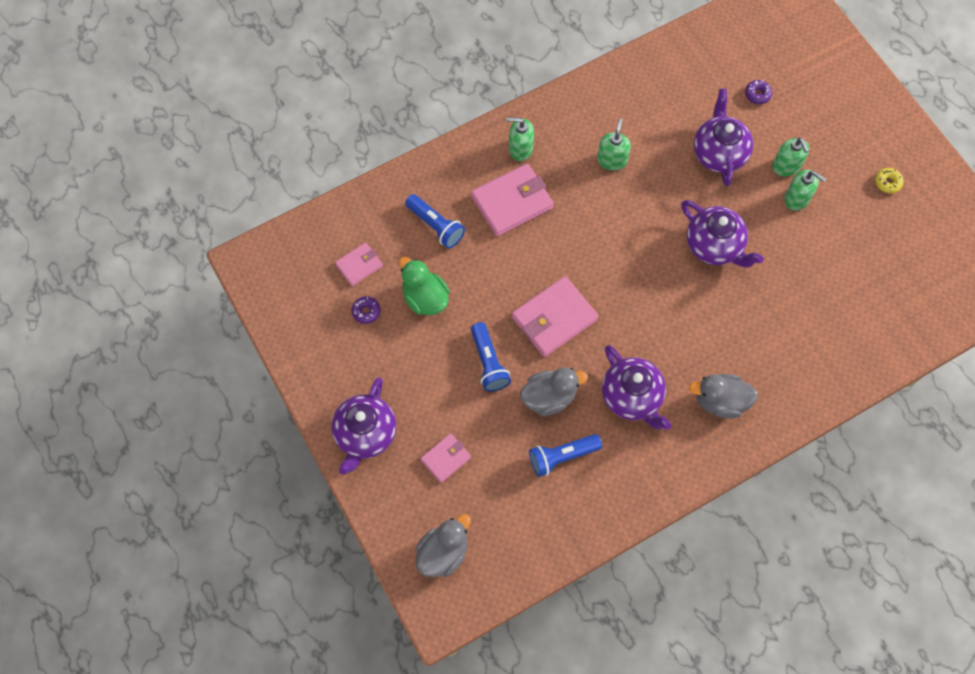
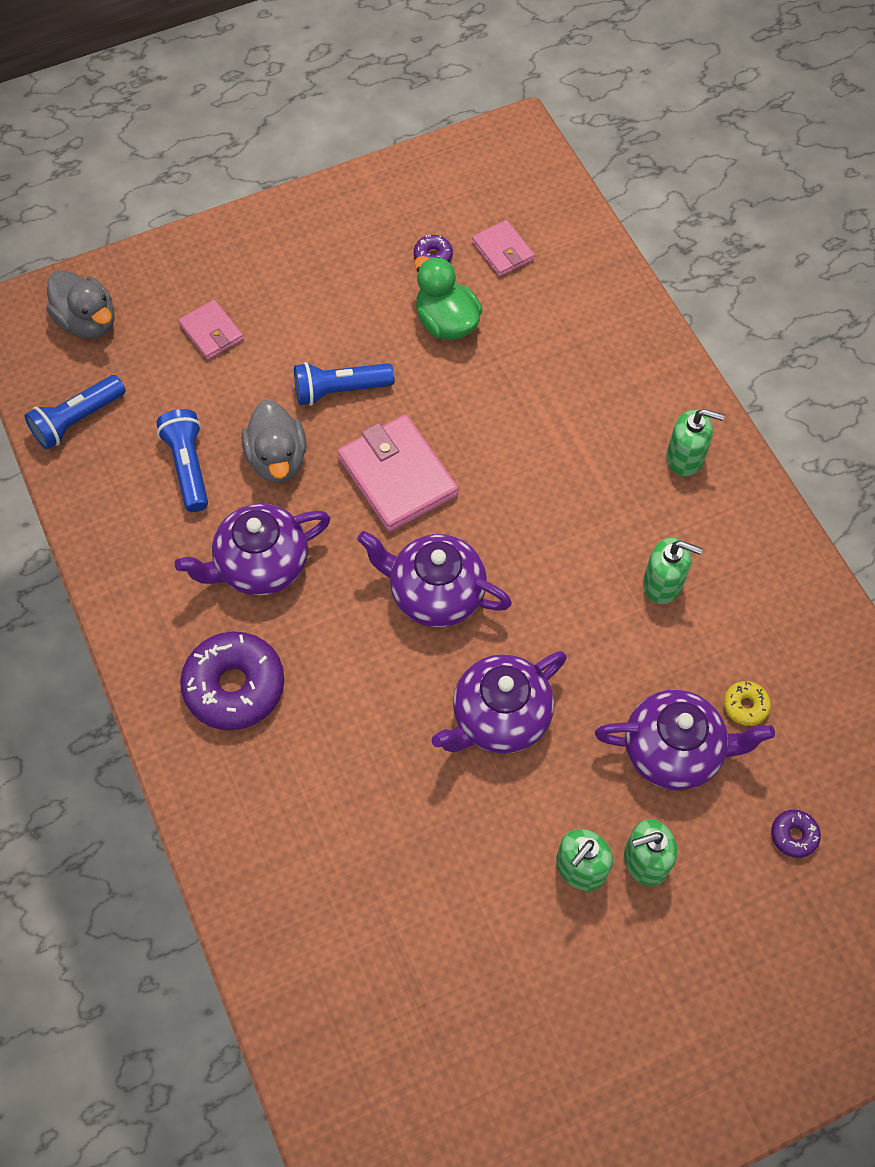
camera: 95 degrees right, 5 degrees down
purple teapot [332,377,396,475] -> purple teapot moved to [357,531,512,627]
green duck [399,257,450,315] -> green duck turned 90 degrees counterclockwise [414,256,482,340]
blue flashlight [405,194,465,248] -> blue flashlight moved to [24,375,125,450]
pink wallet [471,164,554,236] -> none
green soap dispenser [507,117,534,161] -> green soap dispenser turned 90 degrees clockwise [667,409,725,476]
grey duck [689,374,758,418] -> purple donut [180,632,284,730]
yellow donut [875,168,903,193] -> yellow donut moved to [724,681,771,726]

